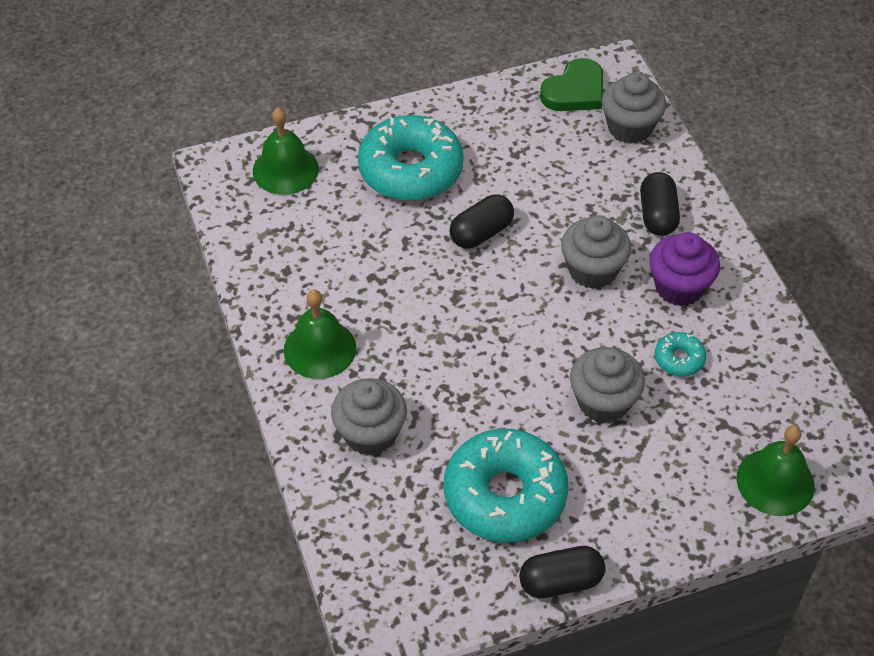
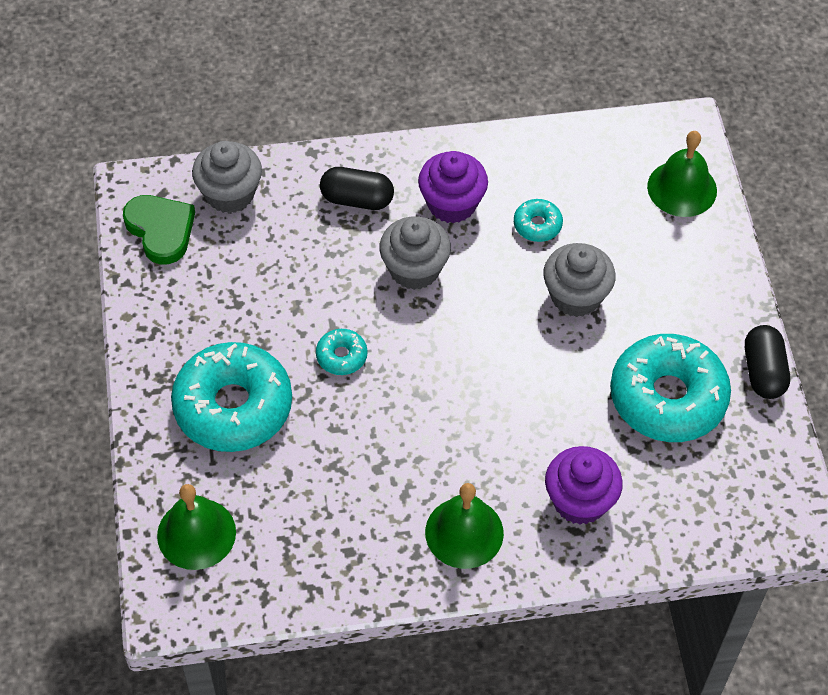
camera: 80 degrees left, 5 degrees up
grey cupcake [331,378,407,456] -> purple cupcake [545,446,623,525]
black capsule [450,194,514,249] -> turquoise donut [316,329,368,375]

